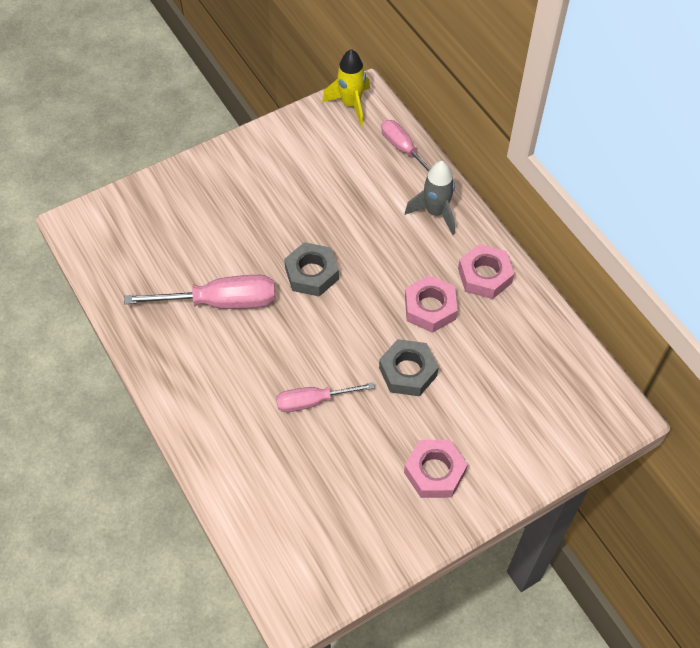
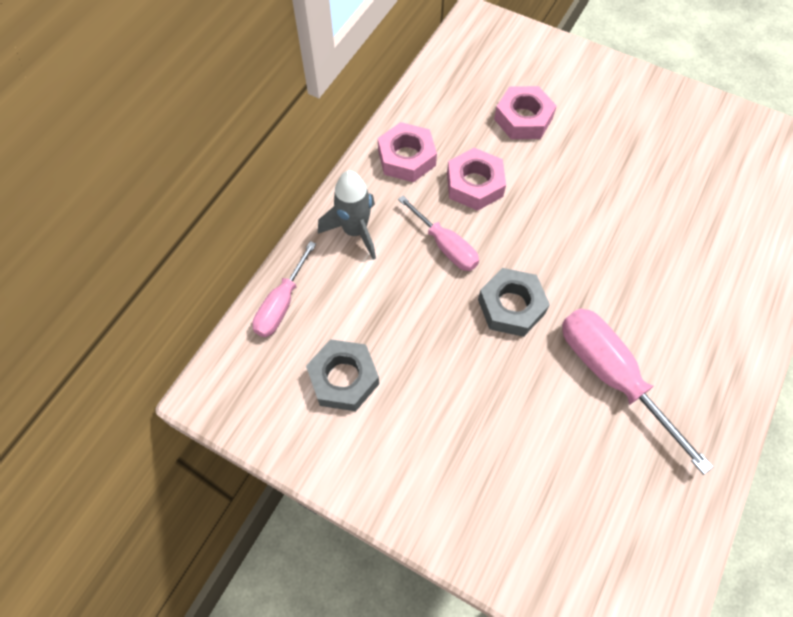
camera: 120 degrees left, 5 degrees up
pink screwdriver [276,382,374,412] -> pink screwdriver moved to [398,196,479,271]
yellow rocket [322,49,370,126] -> none
grey nut [379,339,439,396] -> grey nut moved to [306,339,379,411]
pink nut [404,440,468,498] -> pink nut moved to [494,86,557,139]

